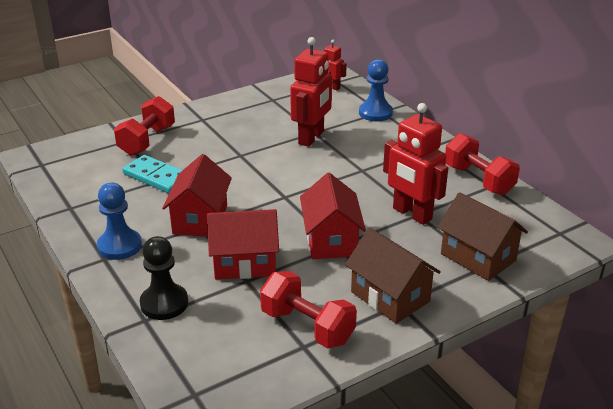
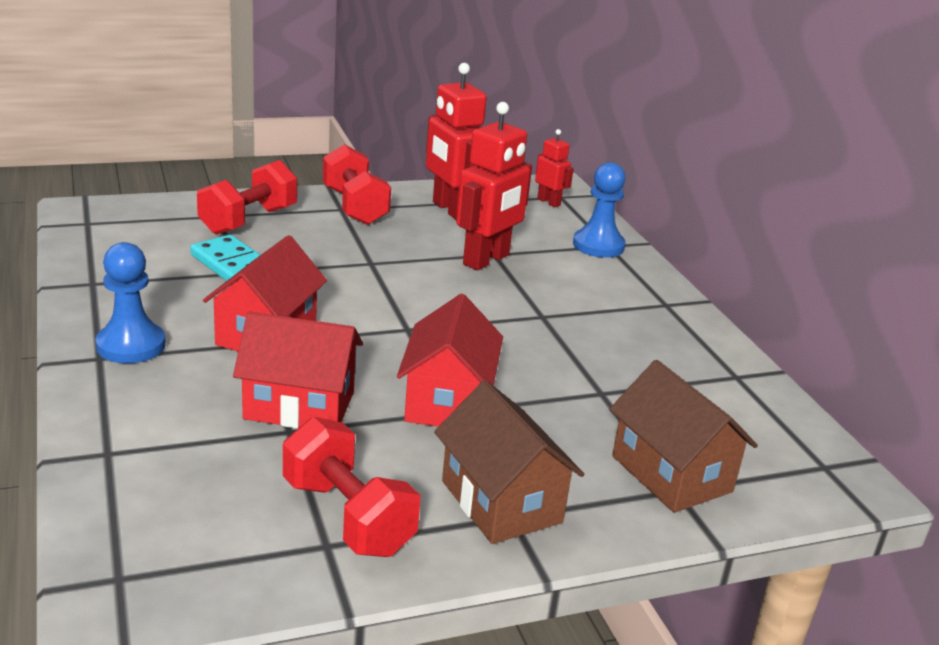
camera: 10 degrees right, 5 degrees down
black pawn [140,236,188,320] -> none
red robot [383,103,448,225] -> red robot moved to [426,63,487,220]
red dumbbell [445,133,520,195] -> red dumbbell moved to [323,144,391,225]

